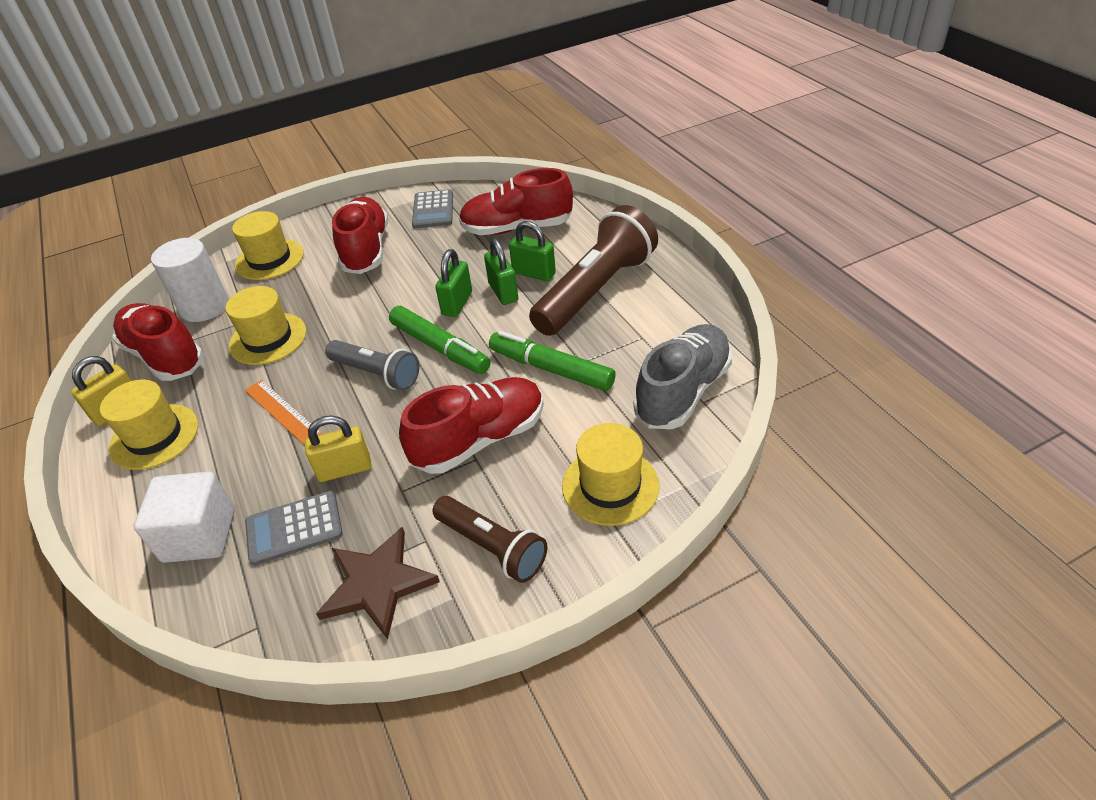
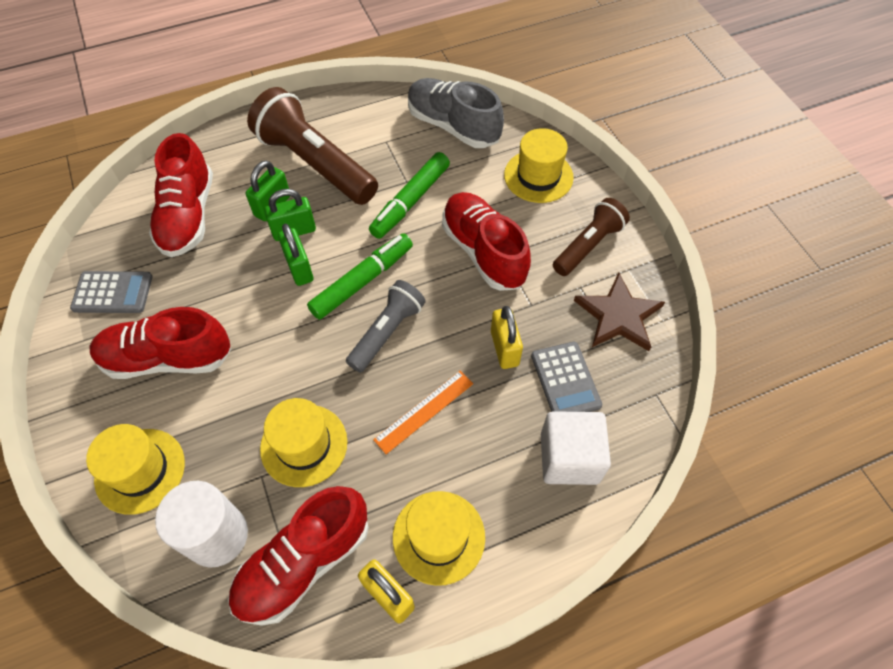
camera: 90 degrees left, 15 degrees up
green padlock [435,249,472,317] -> green padlock turned 45 degrees clockwise [278,223,313,286]

